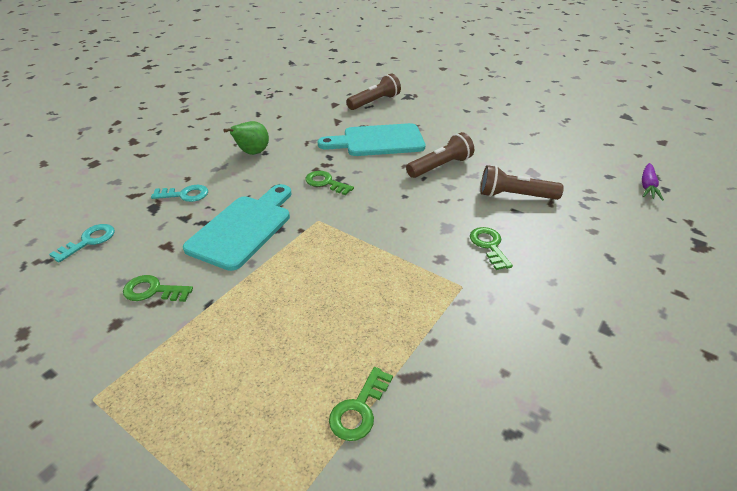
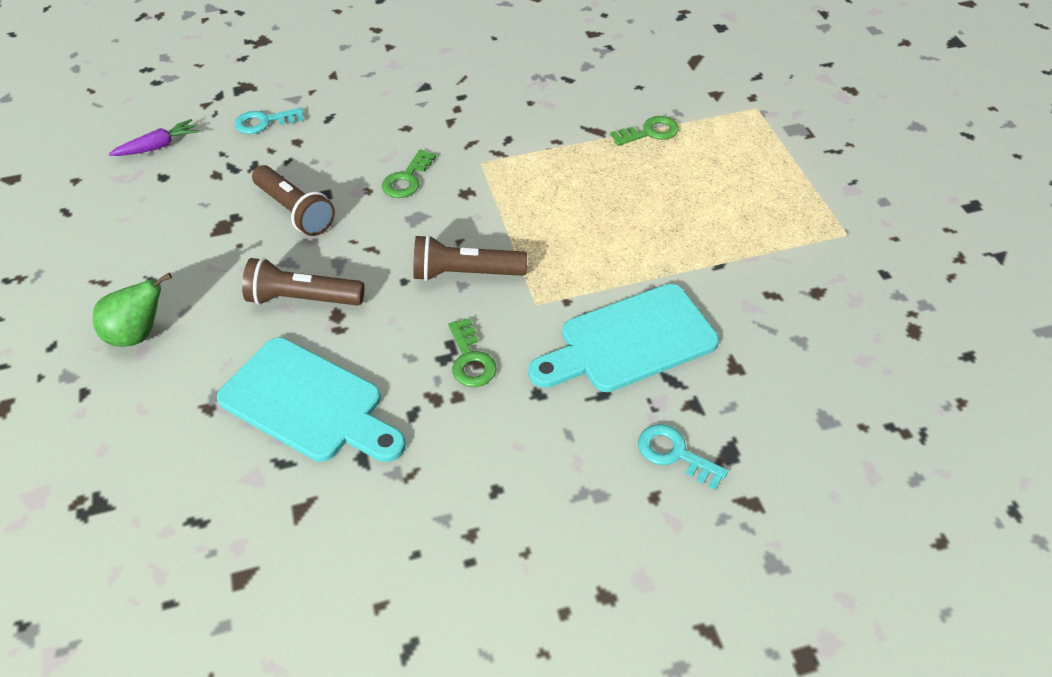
camera: 140 degrees left, 10 degrees up
turquoise key [49,224,115,262] -> turquoise key moved to [235,107,304,134]
green key [123,275,193,302] -> none
green pear [223,121,269,155] -> green pear moved to [93,273,172,347]
brown flashlight [346,74,401,110] -> brown flashlight moved to [413,235,527,281]

